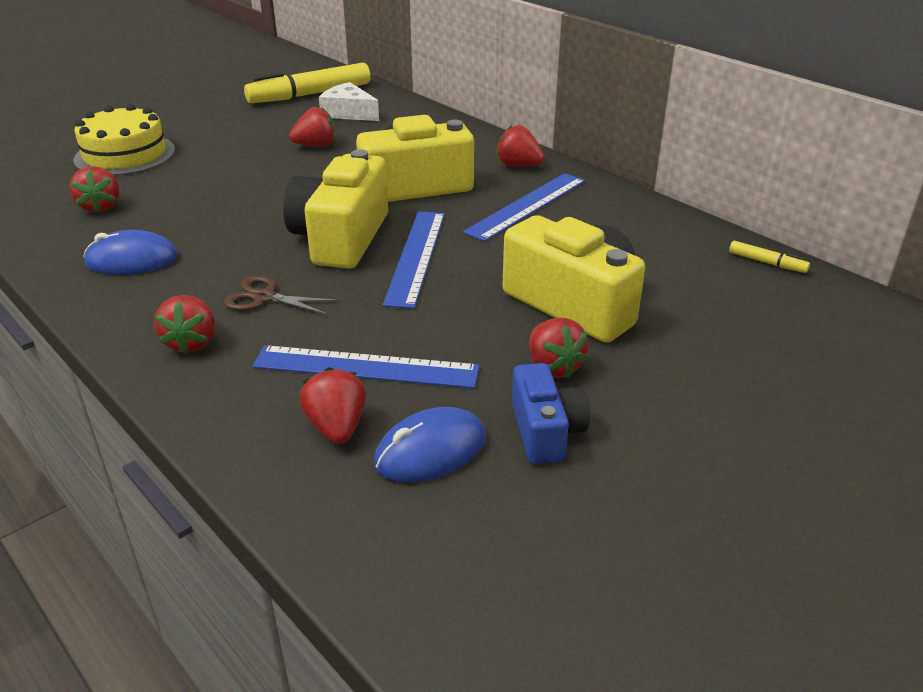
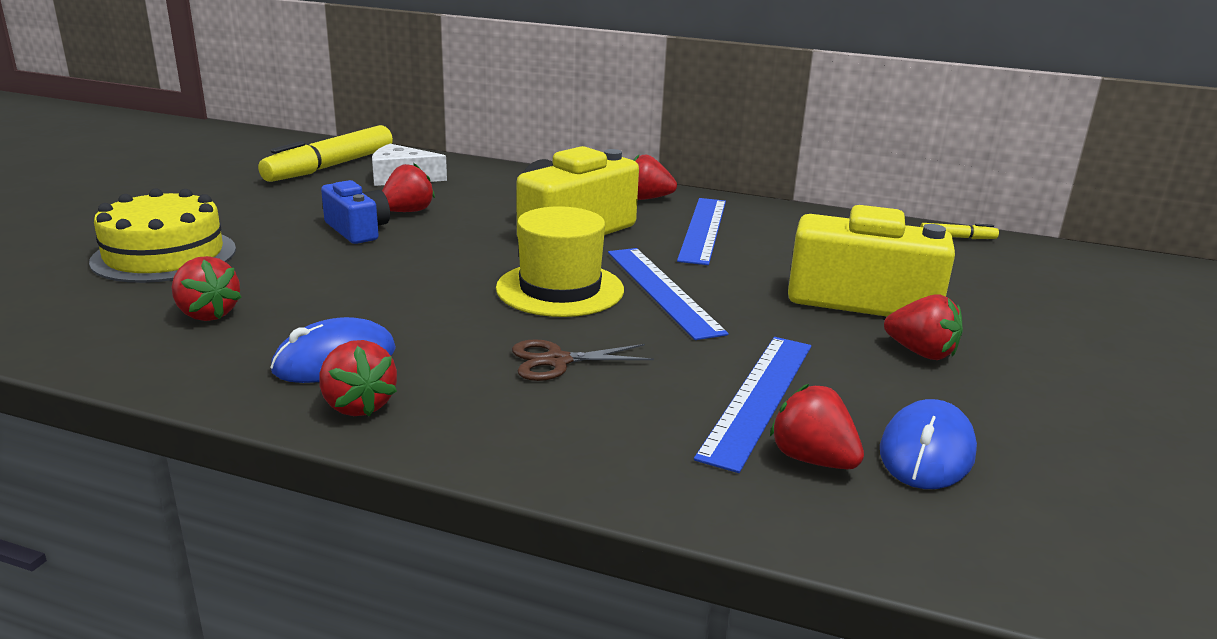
camera: 30 degrees left, 10 degrees down
red strawberry [154,295,215,355] -> red strawberry moved to [319,340,397,416]
blue ruler [253,345,479,388] -> blue ruler turned 45 degrees counterclockwise [694,337,811,473]
yellow camera [283,149,388,269] -> yellow hat [496,206,624,317]
blue camera [512,363,590,464] -> blue camera moved to [321,180,390,244]

